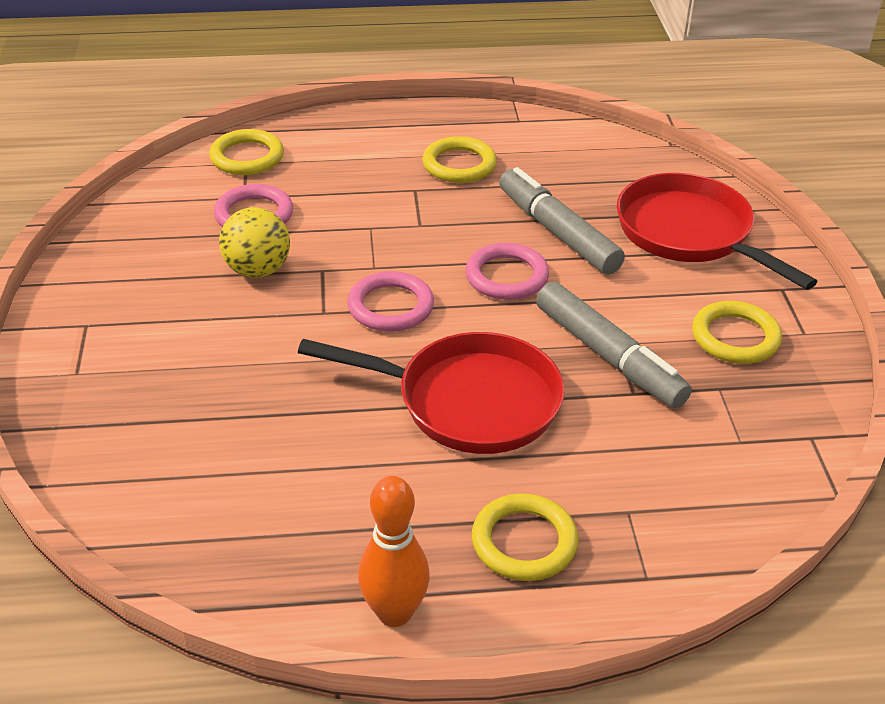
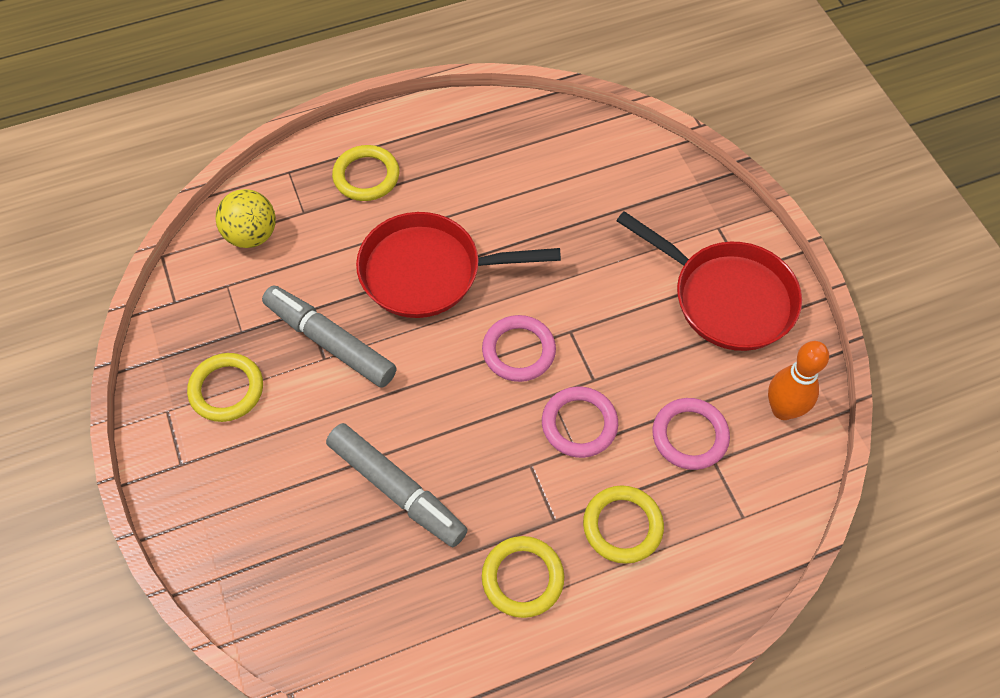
camera: 165 degrees right, 20 degrees up
yellow ring [209,129,284,175] -> yellow ring moved to [583,485,664,564]
yellow ball [219,207,290,278] -> yellow ball moved to [215,189,276,248]
orange bowling pin [358,476,430,627] -> orange bowling pin moved to [768,341,829,420]
pink ring [465,243,549,300] -> pink ring moved to [542,387,618,458]
red pan [617,173,818,290] -> red pan moved to [616,211,802,351]

